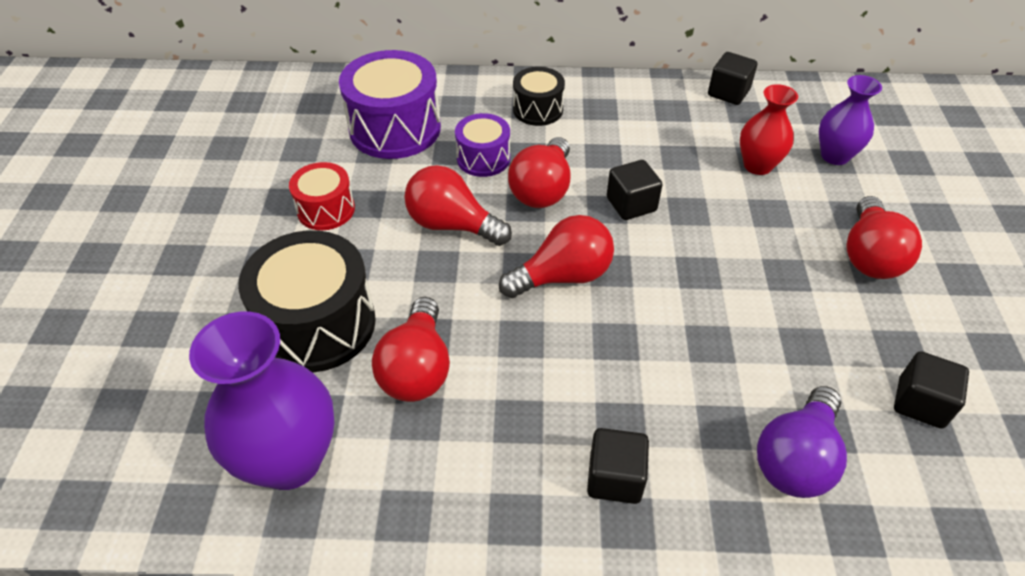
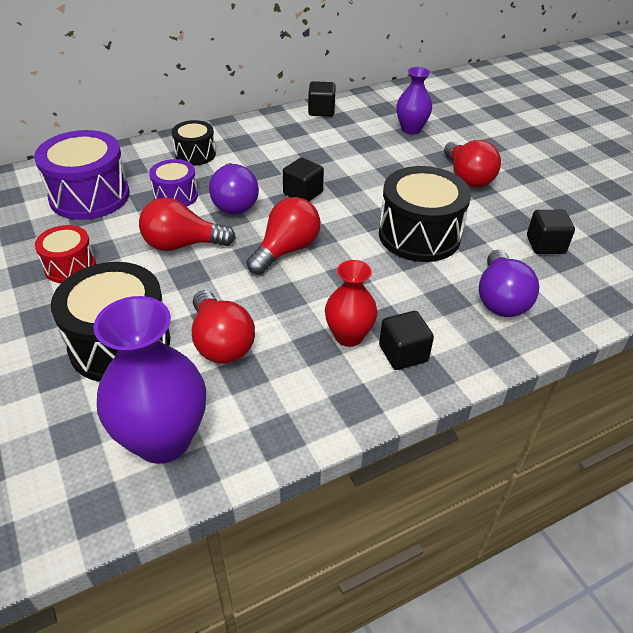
camera: 30 degrees left, 5 degrees down
red light bulb [508,137,571,208] -> purple light bulb [209,163,259,214]
red vase [740,84,798,175] -> red vase moved to [325,260,378,347]
none -> black drum [379,166,471,262]

